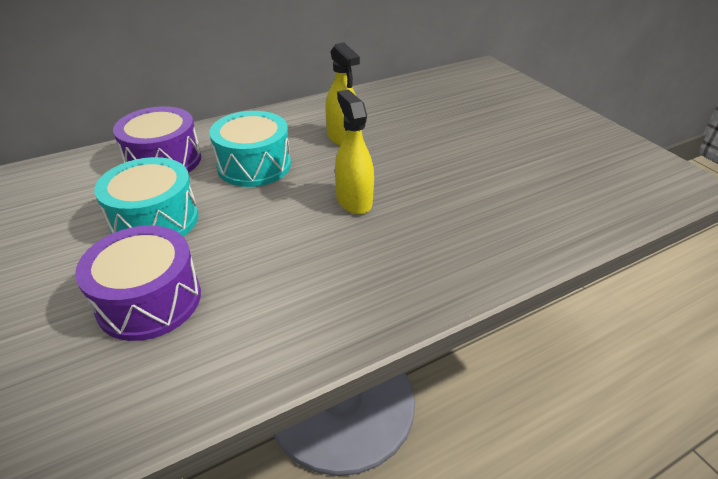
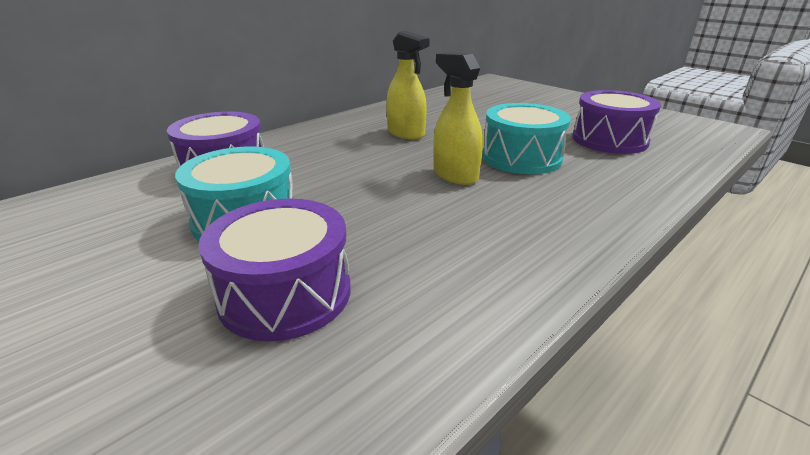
camera: 15 degrees left, 10 degrees down
turquoise drum [209,111,291,187] -> turquoise drum moved to [482,103,571,174]
none -> purple drum [572,90,661,154]

